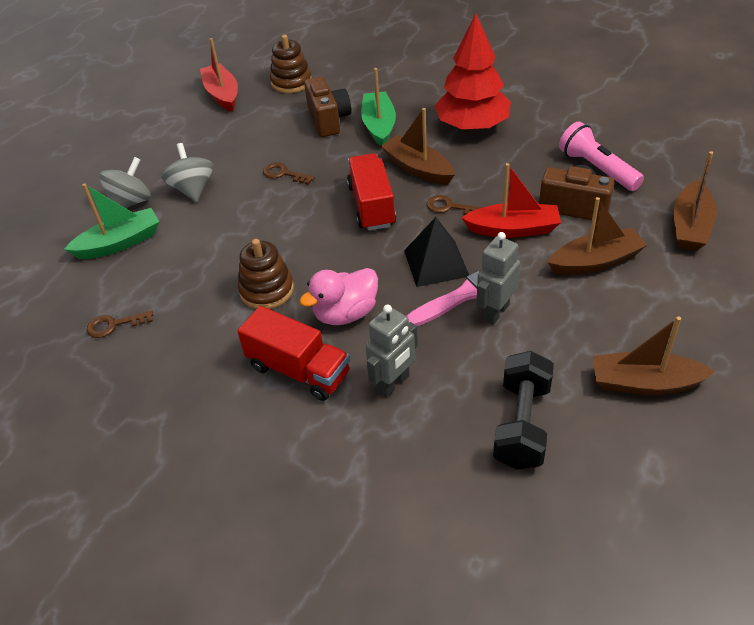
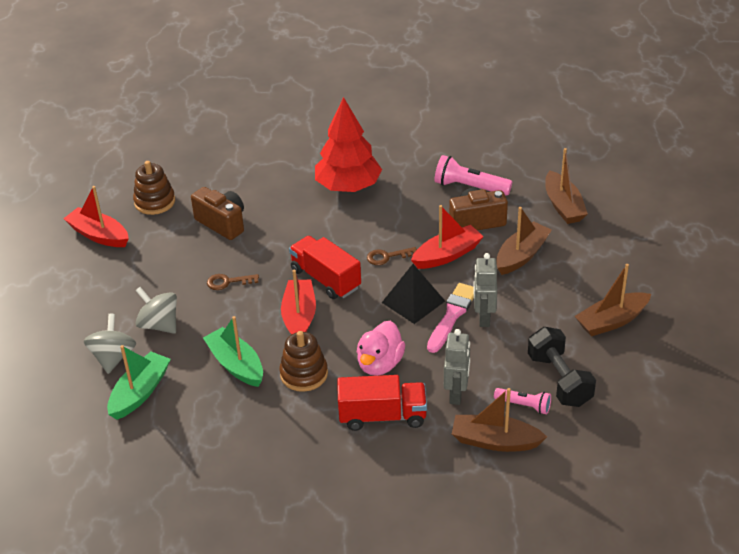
camera: 35 degrees left, 5 degrees down
brown key [87,310,153,338] -> none
green boat [361,68,396,146] -> green boat moved to [203,316,263,387]
brown boat [381,108,455,185] -> brown boat moved to [452,388,547,452]
none -> red boat [281,270,316,335]
none -> pink flashlight [494,388,551,414]

